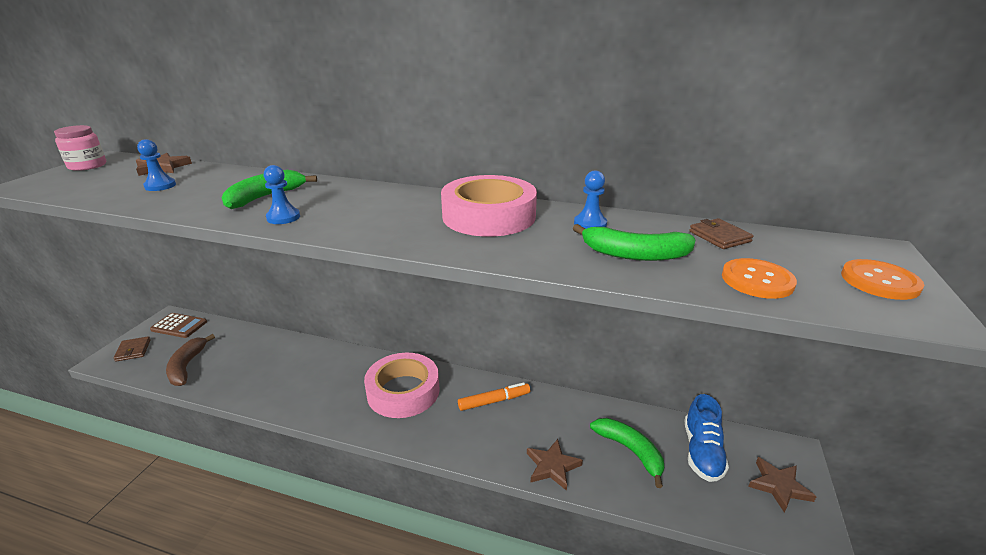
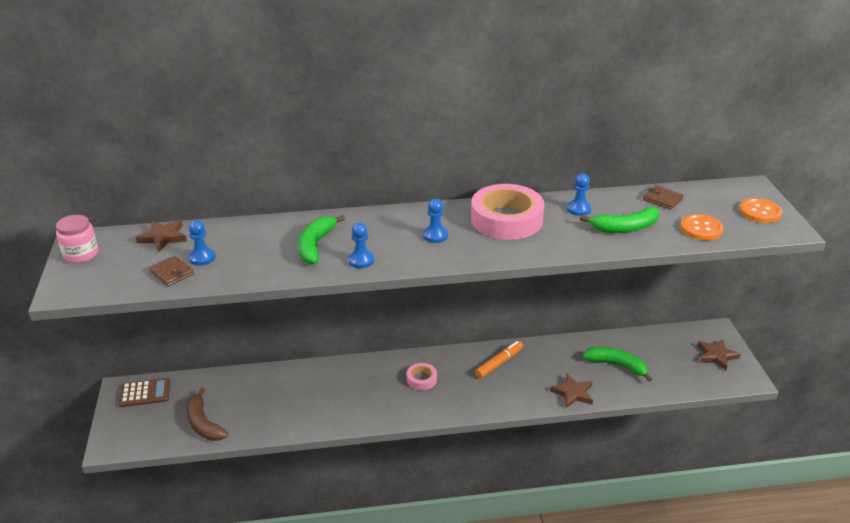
camera: 25 degrees left, 5 degrees up
brown wallet [113,336,151,362] -> brown wallet moved to [149,256,194,286]
pink tape [364,353,440,418] -> pink tape [407,363,437,390], size x0.47
blue shoe [684,394,729,482] -> none
none -> blue pawn [423,199,448,243]

